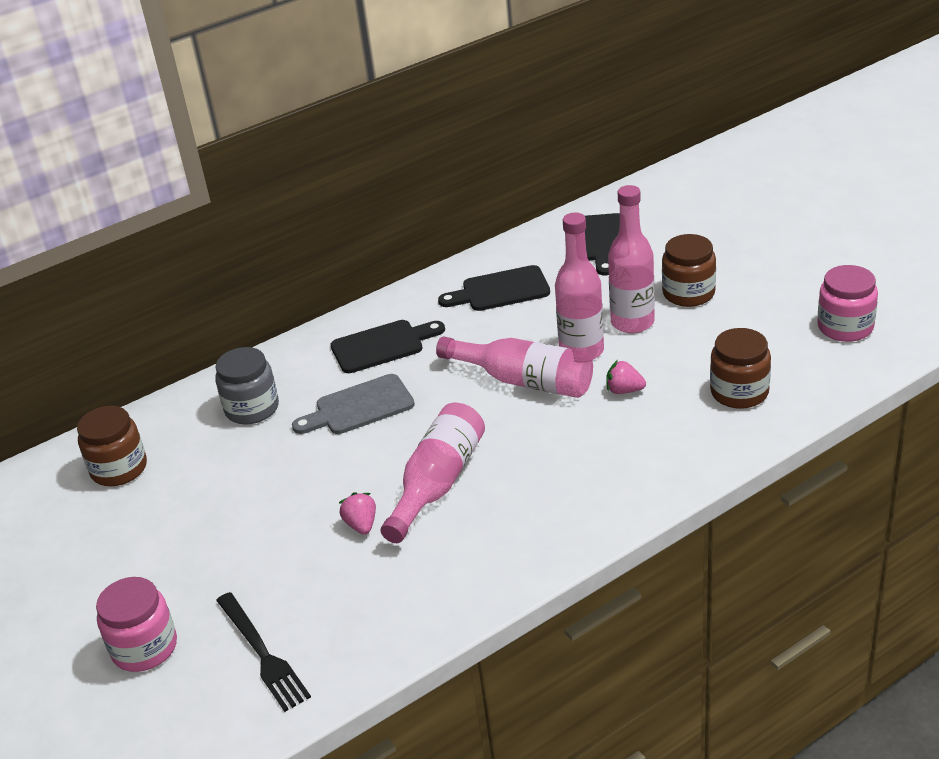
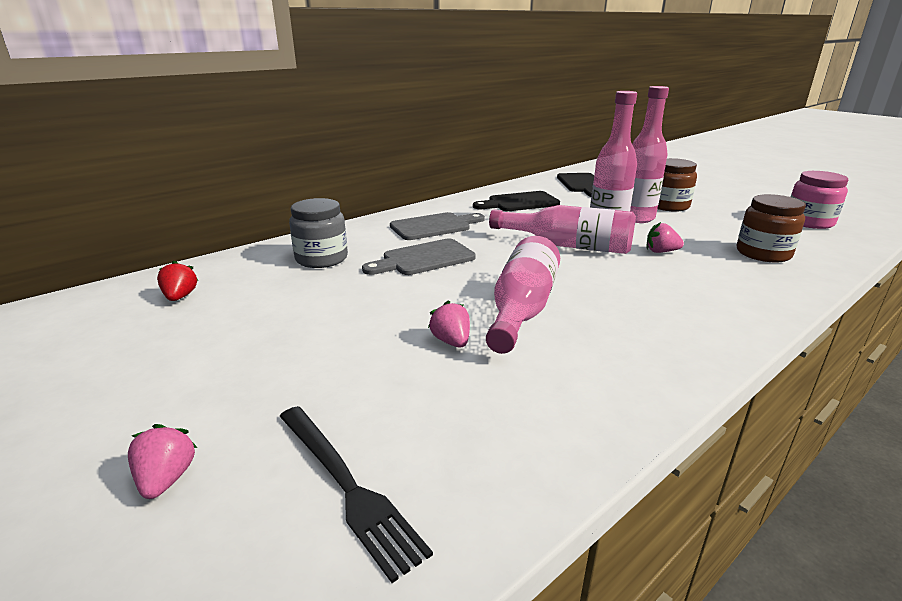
camera: 10 degrees left, 10 degrees down
brown jar [77,406,147,486] -> red strawberry [157,260,198,301]
pink jar [96,577,177,672] -> pink strawberry [128,424,197,499]
black cutting board [331,320,445,373] -> grey cutting board [390,212,485,240]

